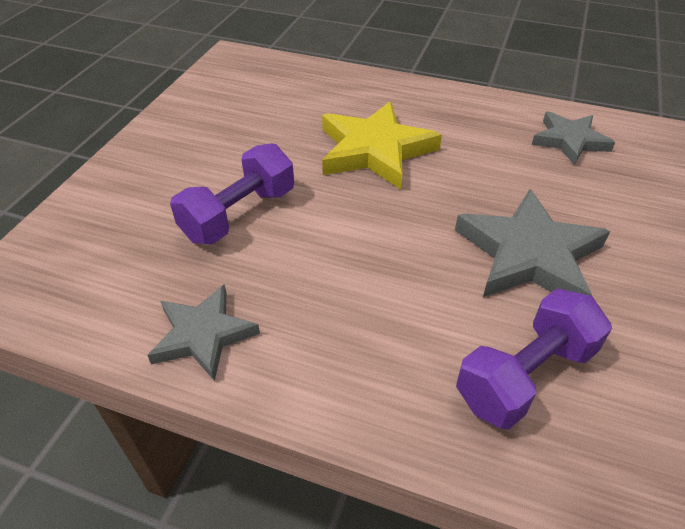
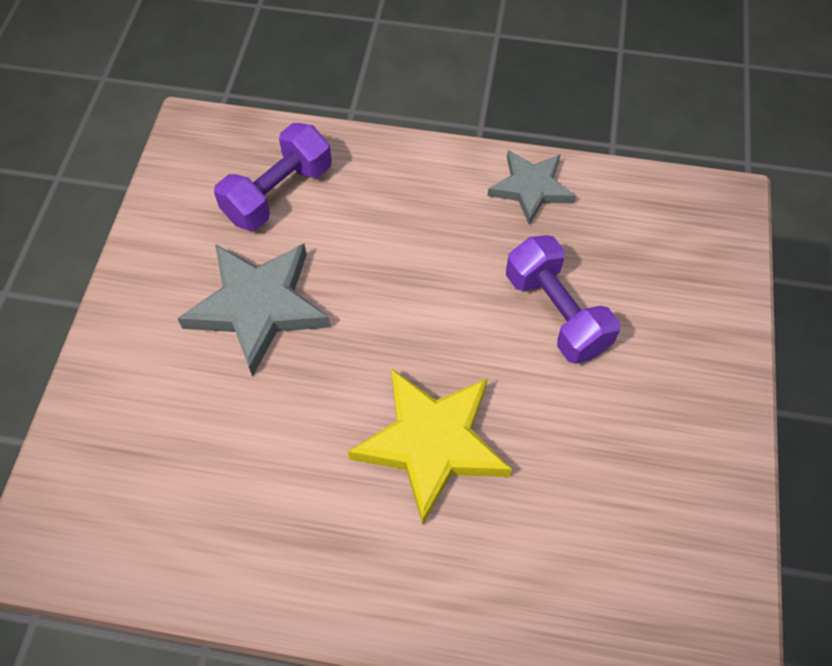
camera: 170 degrees right, 15 degrees up
purple dumbbell [170,143,294,244] -> purple dumbbell turned 60 degrees counterclockwise [506,235,620,364]
grey star [532,111,615,165] -> none

